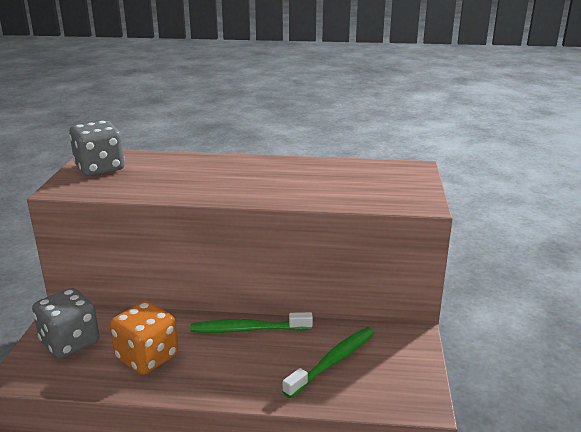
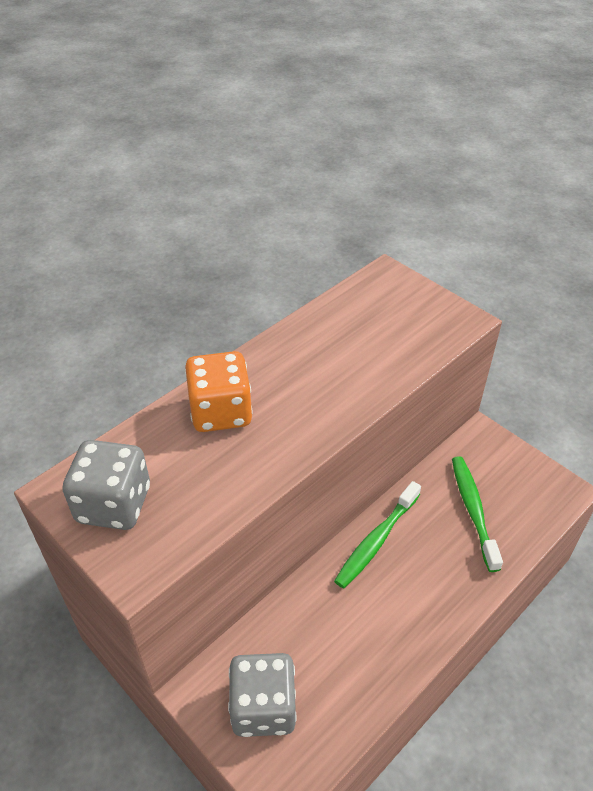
camera: 50 degrees left, 20 degrees up
orange dice [110,301,178,375] -> orange dice moved to [185,351,253,432]

